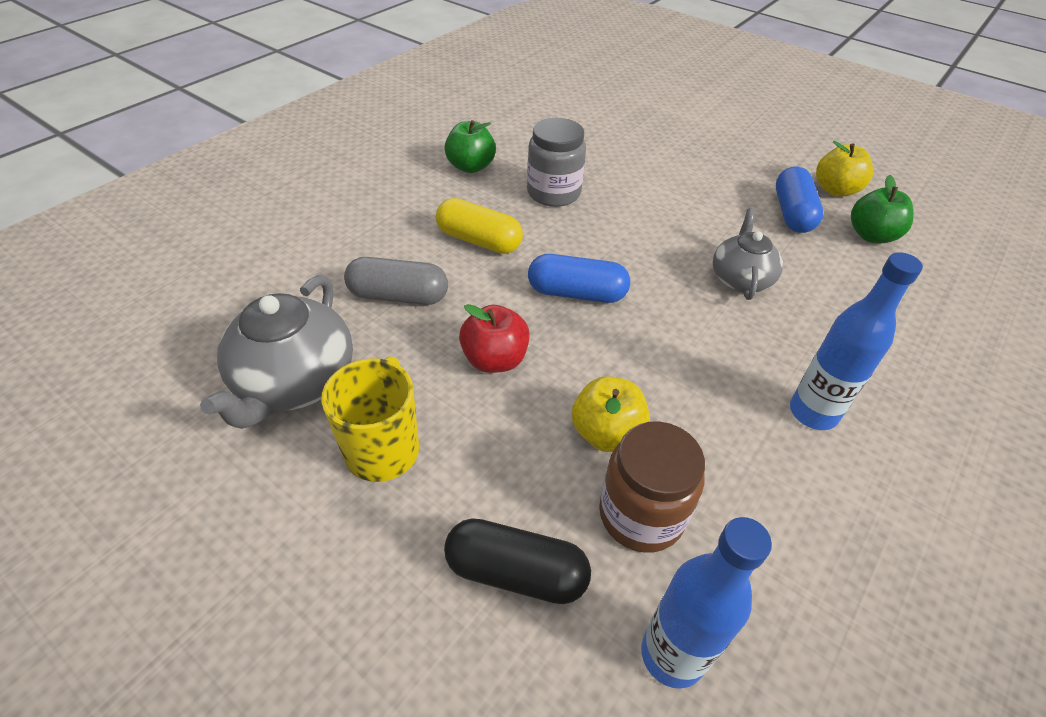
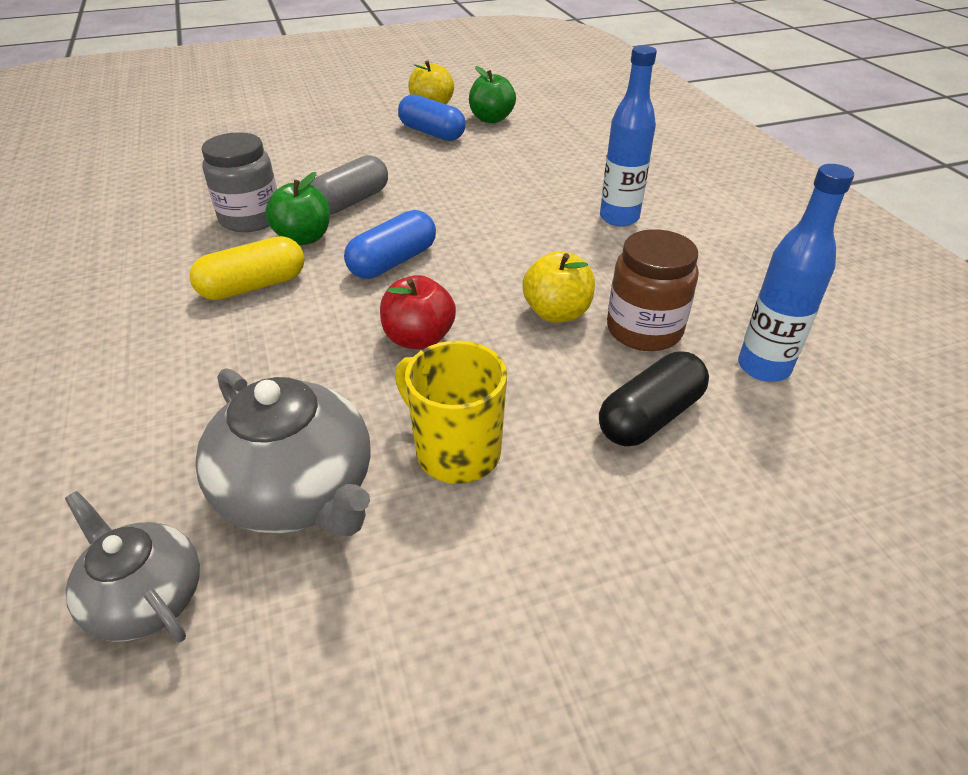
camera: 55 degrees left, 5 degrees down
grey capsule [344,257,448,305] -> grey capsule moved to [310,155,388,215]
green apple [445,120,496,173] -> green apple moved to [265,172,330,245]
grey teapot [713,208,783,300] -> grey teapot moved to [65,491,200,642]

